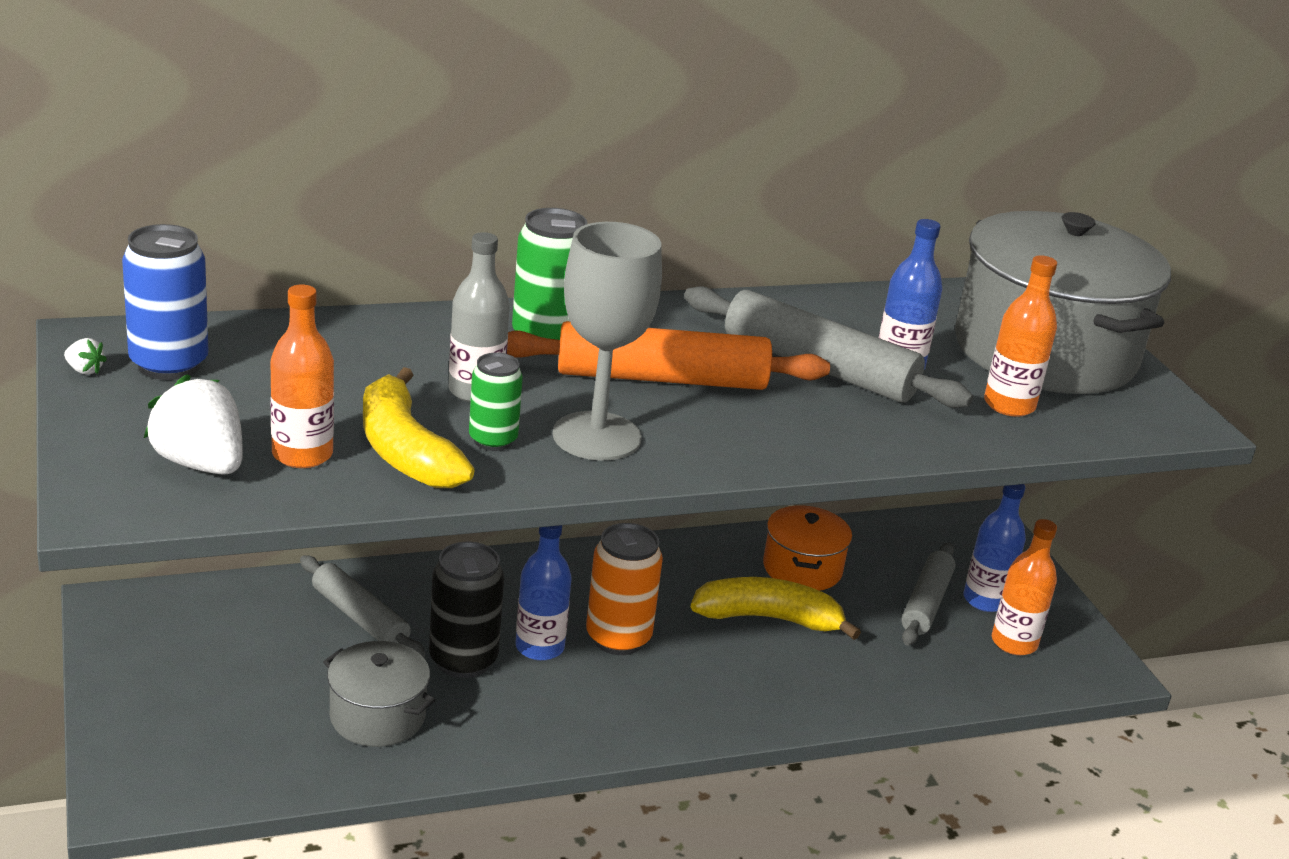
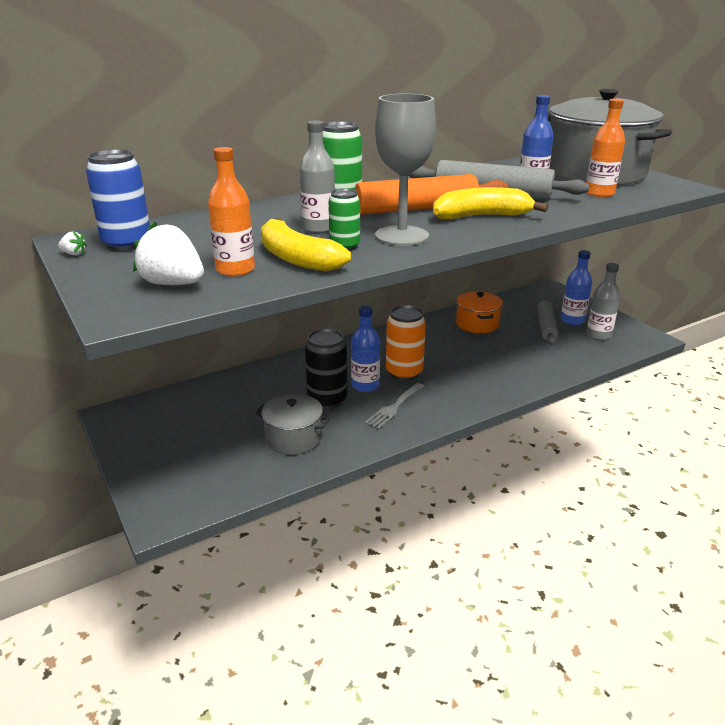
camera: 10 degrees left, 0 degrees up
grey rolling pin [300,555,425,657] -> none
yellow banana [691,577,861,640] -> yellow banana moved to [433,187,548,219]
orange bottle [992,519,1057,655] -> grey bottle [586,263,620,340]
none -> grey fork [364,383,424,430]

